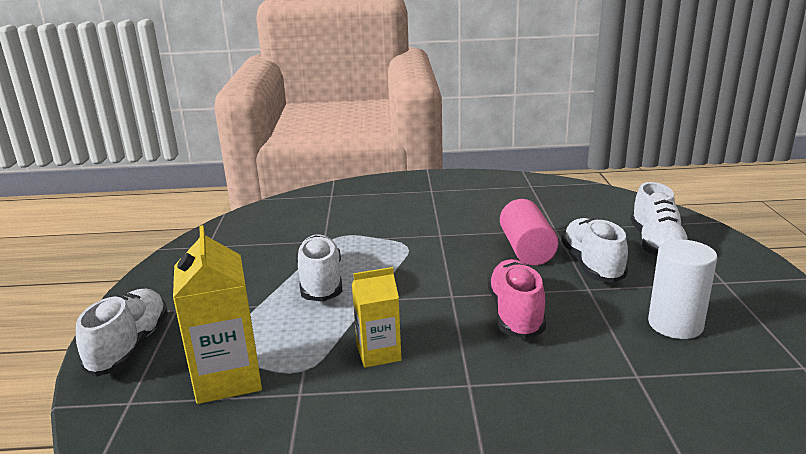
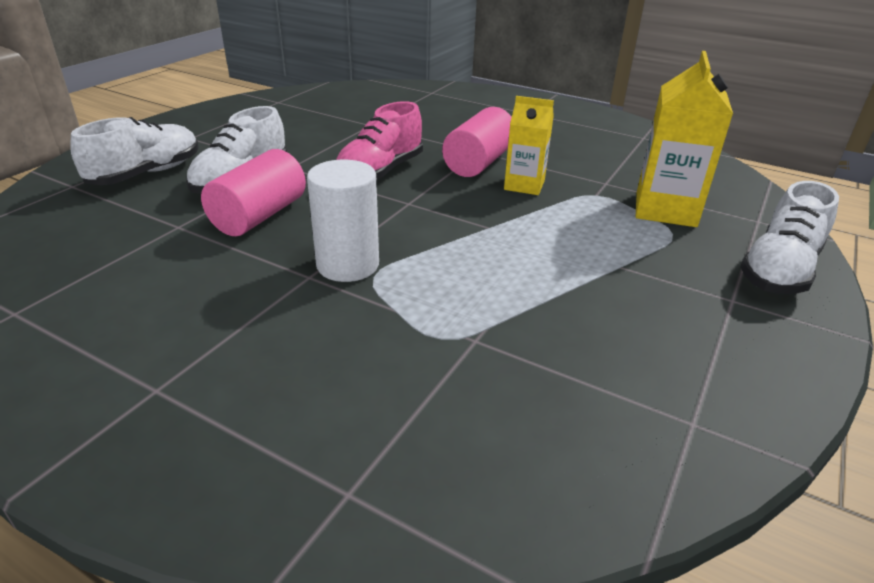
camera: 150 degrees left, 10 degrees up
white shoe [296,234,342,302] -> none
white cylinder [648,240,718,339] -> white cylinder moved to [307,160,379,282]
none -> pink cylinder [442,107,512,177]

